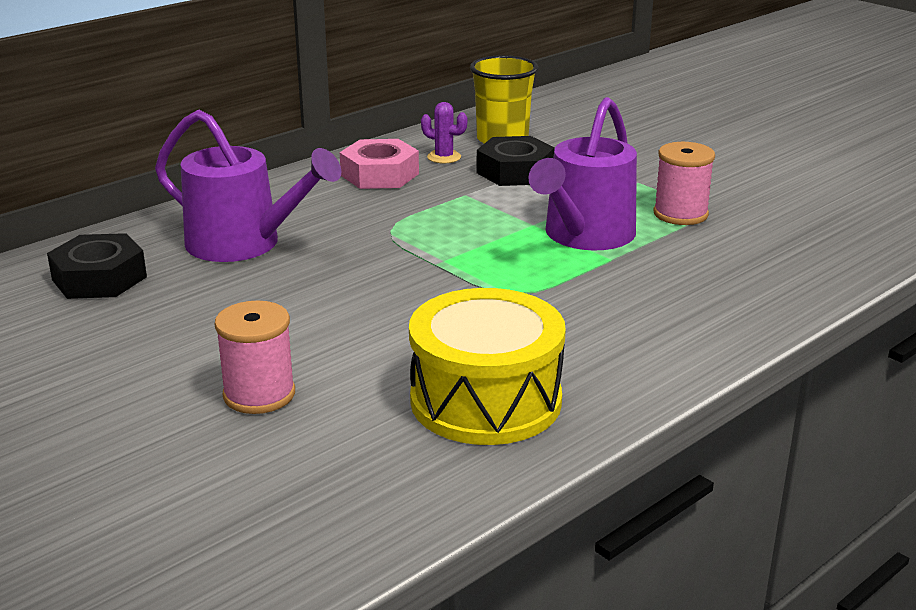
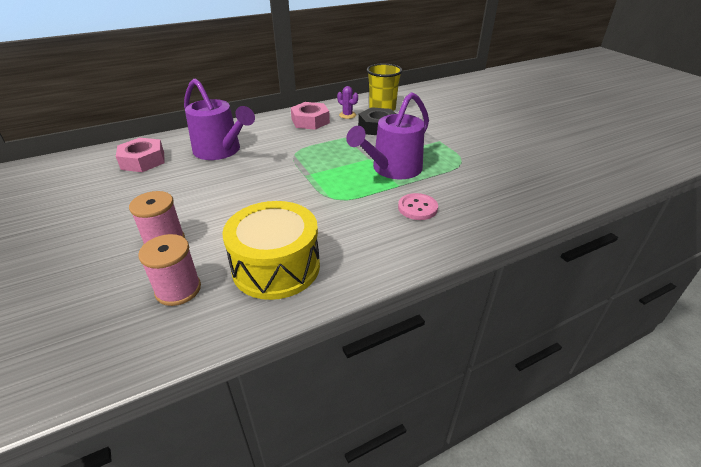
camera: 15 degrees right, 10 degrees up
black nut [47,233,147,299] -> pink nut [116,138,164,172]
pink spool [653,142,715,225] -> pink spool moved to [138,234,201,306]
none -> pink button [398,193,438,220]

